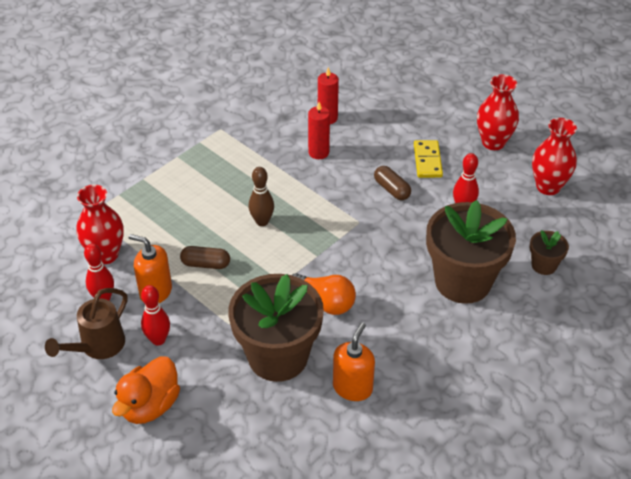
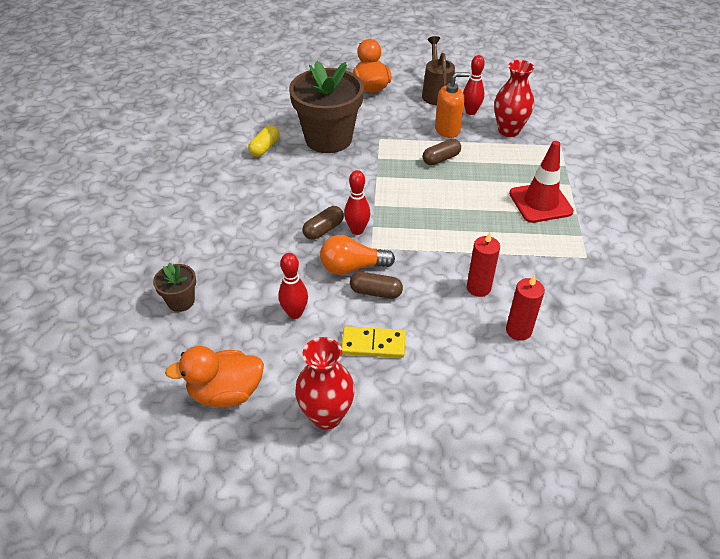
camera: 140 degrees right, 0 degrees up
red bowling pin [141,285,170,346] -> red bowling pin moved to [344,170,370,235]
brown bowling pin [249,167,274,226] -> none
orange light bulb [292,273,356,315] -> orange light bulb moved to [320,235,395,275]
orange soap dispenser [333,322,375,401] -> yellow capsule [248,125,279,157]
yellow domino [414,140,443,178] -> yellow domino turned 45 degrees counterclockwise [341,326,405,358]
brown flower pot [426,200,516,304] -> none
red vase [532,118,577,195] -> orange duck [165,346,264,407]
none -> brown capsule [302,206,344,240]
none -> red traffic cone [509,141,574,223]

